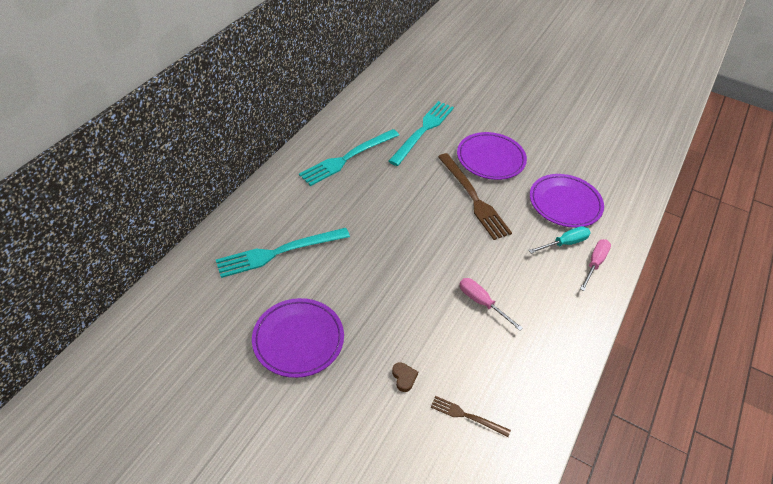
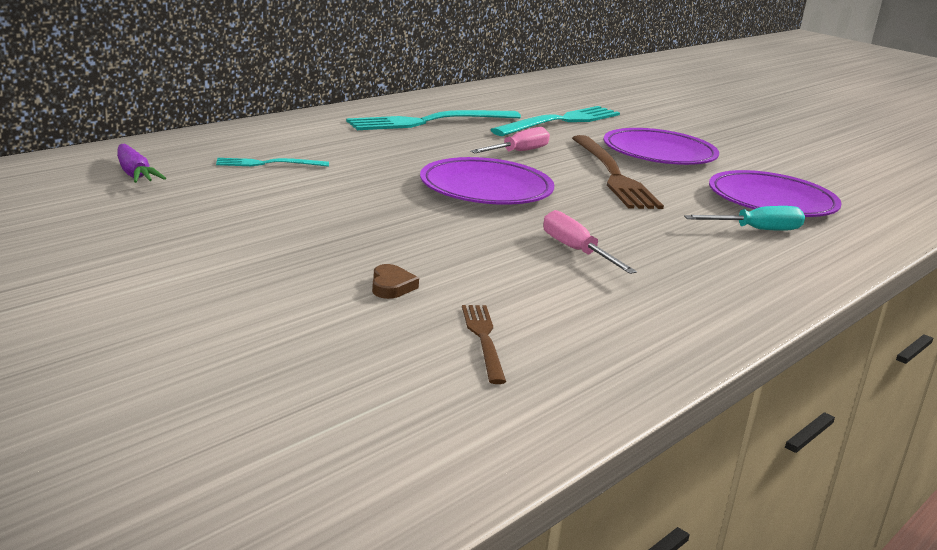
camera: 15 degrees right, 25 degrees down
turquoise fork [216,228,350,278] -> turquoise fork [216,158,329,167], size x0.50
purple plate [252,298,344,378] -> purple plate moved to [420,157,554,205]
brown fork [431,396,511,437] -> brown fork turned 45 degrees clockwise [462,305,506,384]
pink screwdriver [580,239,611,291] -> pink screwdriver moved to [470,127,550,153]
none -> purple carrot [117,144,166,183]

